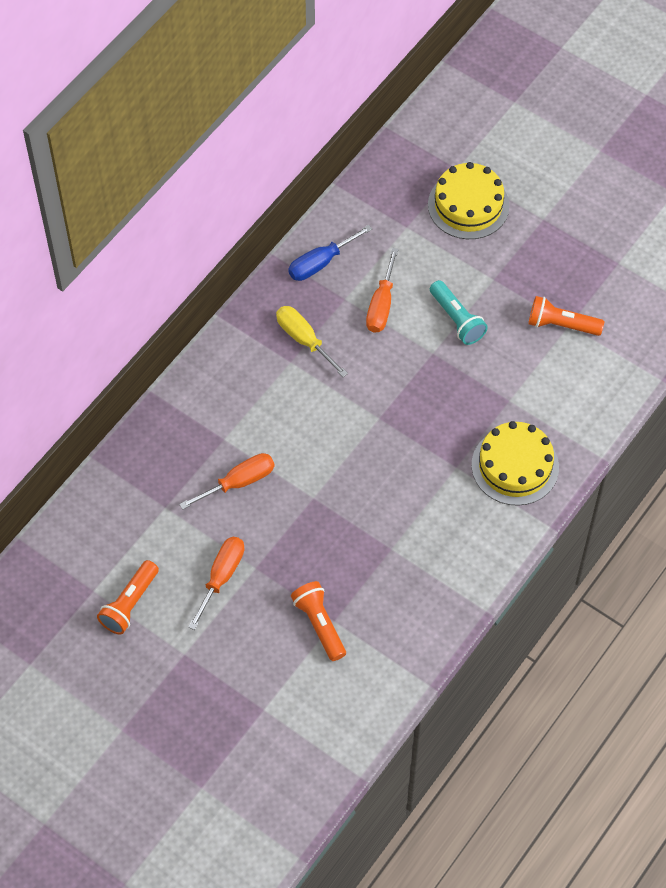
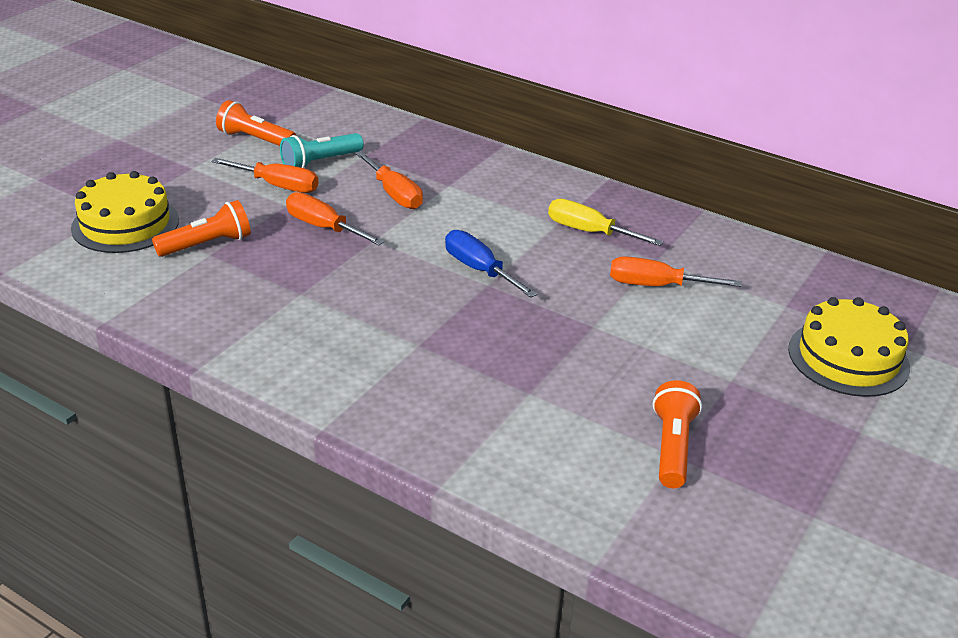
camera: 85 degrees right, 25 degrees down
yellow screwdriver [276,306,348,377] -> yellow screwdriver turned 105 degrees counterclockwise [548,199,663,246]
blue screwdriver [288,225,372,281] -> blue screwdriver moved to [445,230,537,298]
turquoise flashlight [430,280,488,345] -> turquoise flashlight moved to [280,133,364,168]
yellow cake [472,421,559,506] -> yellow cake moved to [71,171,179,253]
none -> orange screwdriver [286,192,384,245]

